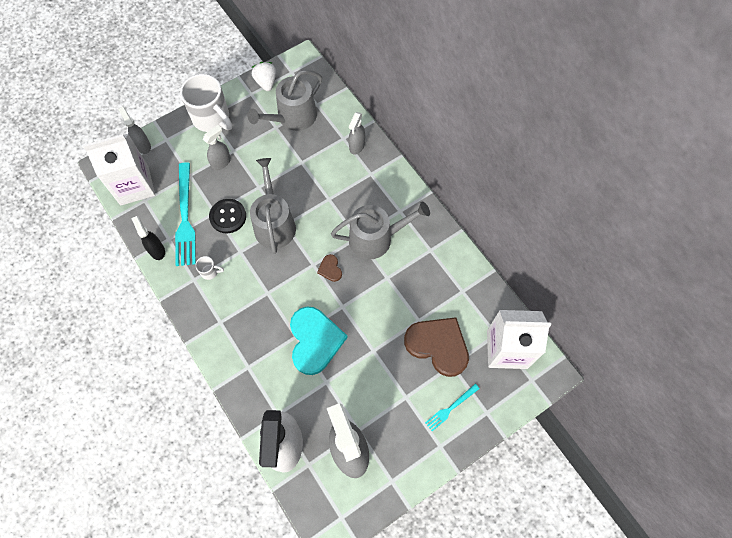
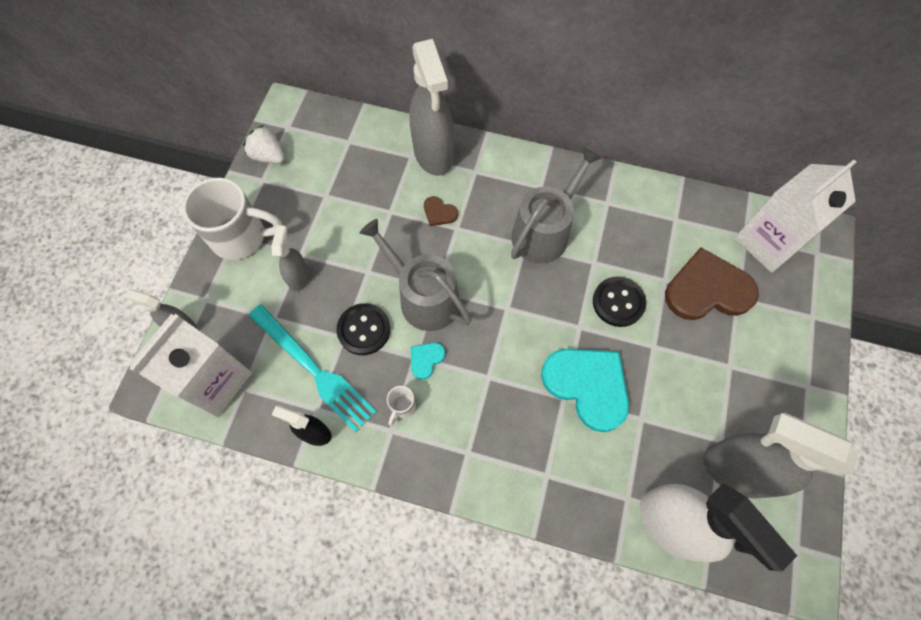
camera: 40 degrees left, 0 degrees up
white mug [195,256,224,280] -> white mug turned 150 degrees clockwise [387,386,416,426]
grey watering can [247,70,322,131] -> none
brown heart [317,254,342,282] -> brown heart moved to [424,196,458,226]
grey spray bottle [349,112,365,155] -> grey spray bottle [409,39,454,176], size x1.97
turquoise fork [425,384,480,431] -> none
none -> turquoise heart [411,343,445,380]
none -> black button [593,276,646,327]

